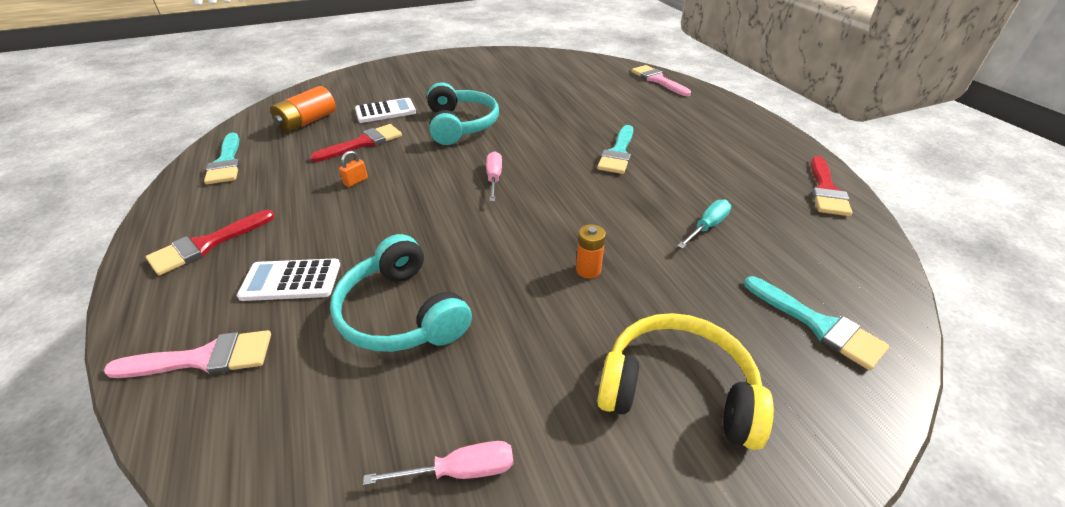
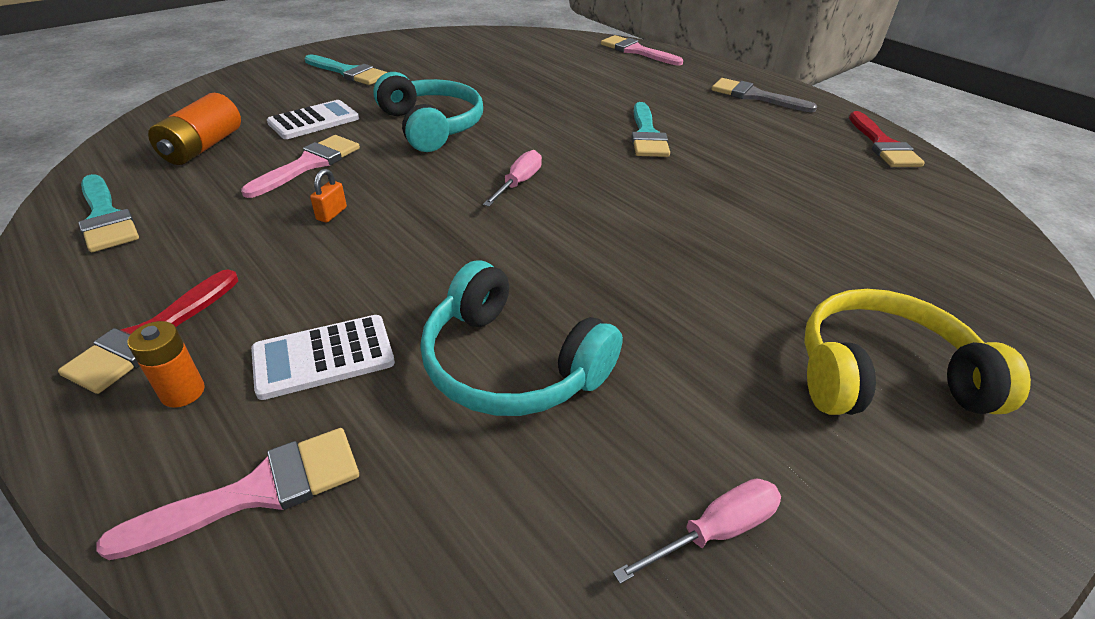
camera: 20 degrees left, 0 degrees up
red brush [310,124,402,162] -> pink brush [241,135,360,198]
pink screwdriver [486,151,502,201] -> pink screwdriver turned 45 degrees clockwise [483,150,542,207]
orange battery [576,224,606,279] -> orange battery moved to [127,321,205,408]
turquoise screwdriver [677,199,731,249] -> none
turquoise brush [744,276,889,370] -> turquoise brush moved to [305,54,388,85]
none -> grey brush [712,78,817,112]

